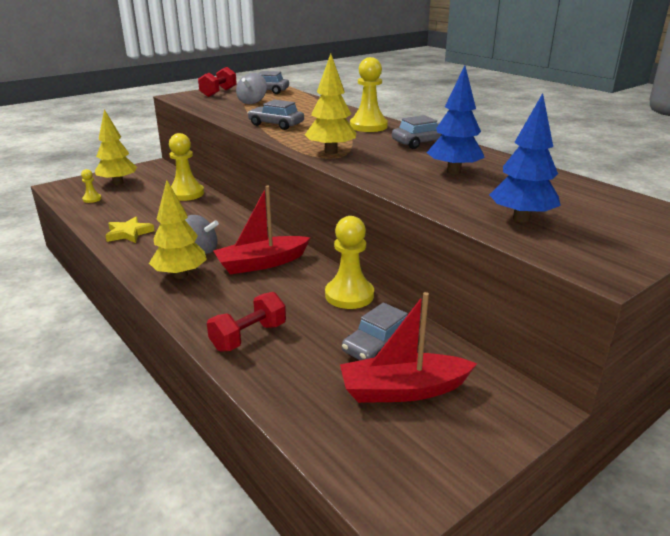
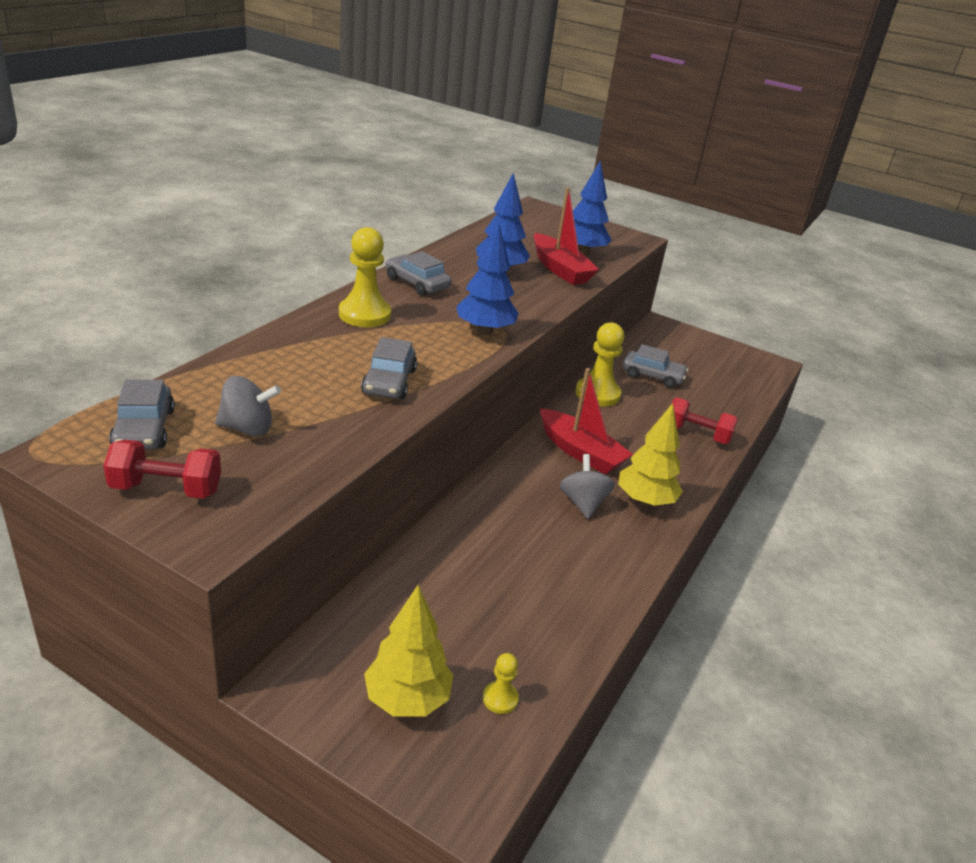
camera: 115 degrees left, 5 degrees up
yellow star [105,217,155,243] -> none
yellow pawn [169,133,204,201] -> none
yellow tree [305,54,356,154] -> blue tree [456,223,519,335]
red boat [340,292,477,403] -> red boat moved to [534,187,599,285]

